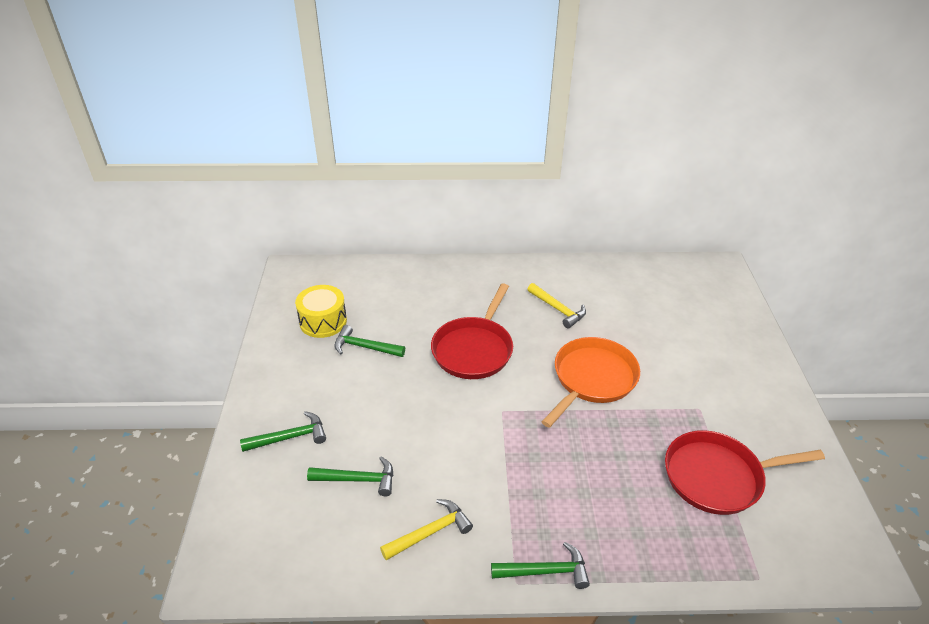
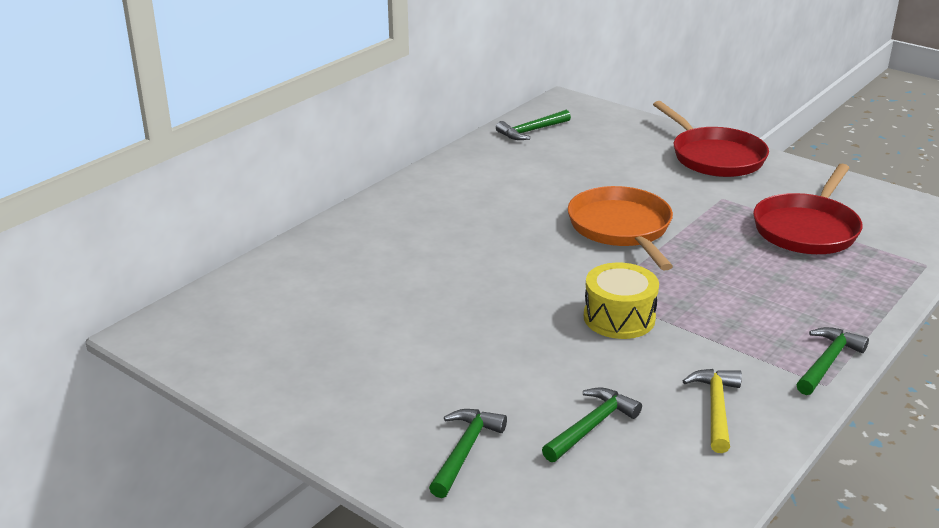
camera: 50 degrees left, 10 degrees down
yellow drum [295,285,347,338] -> yellow drum moved to [584,263,659,339]
green hammer [335,325,405,357] -> green hammer moved to [496,110,571,140]
red pan [431,283,513,379] -> red pan moved to [653,101,769,177]
yellow hammer [527,283,586,328] -> none

